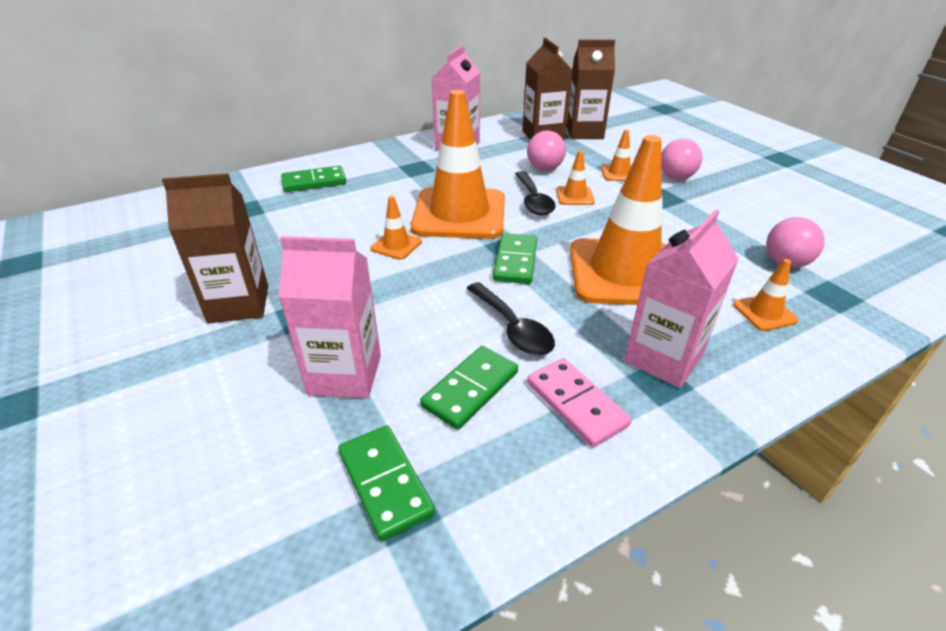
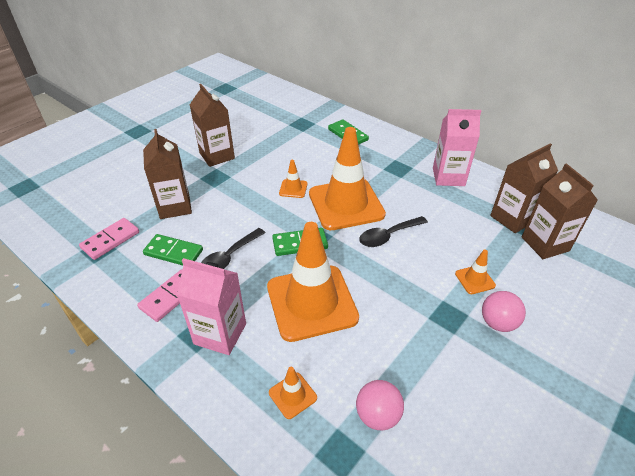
camera: 70 degrees right, 5 degrees up
pink carton [279,236,381,399] -> brown carton [143,129,192,219]
green domino [338,425,435,541] -> pink domino [79,218,139,260]
pink ball [527,131,566,171] -> none
orange traffic cone [556,151,595,205] -> none

